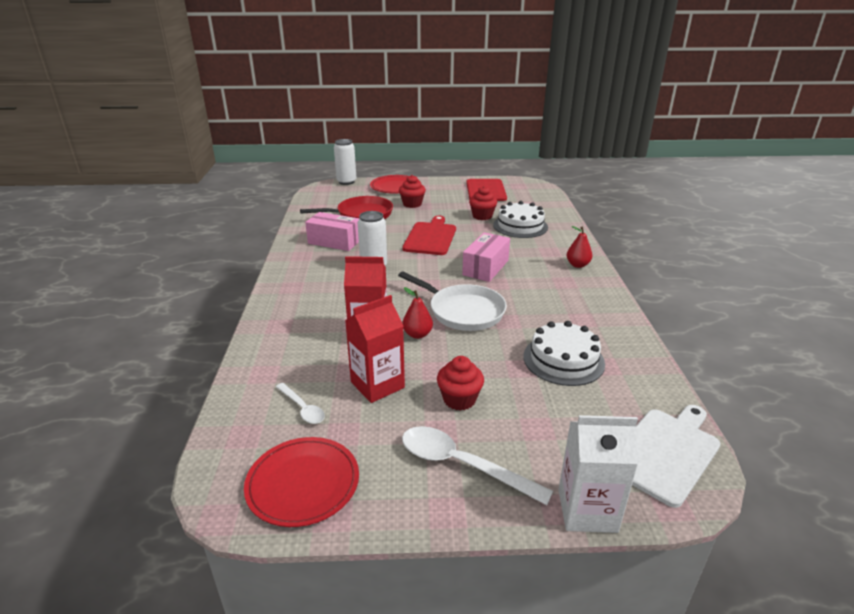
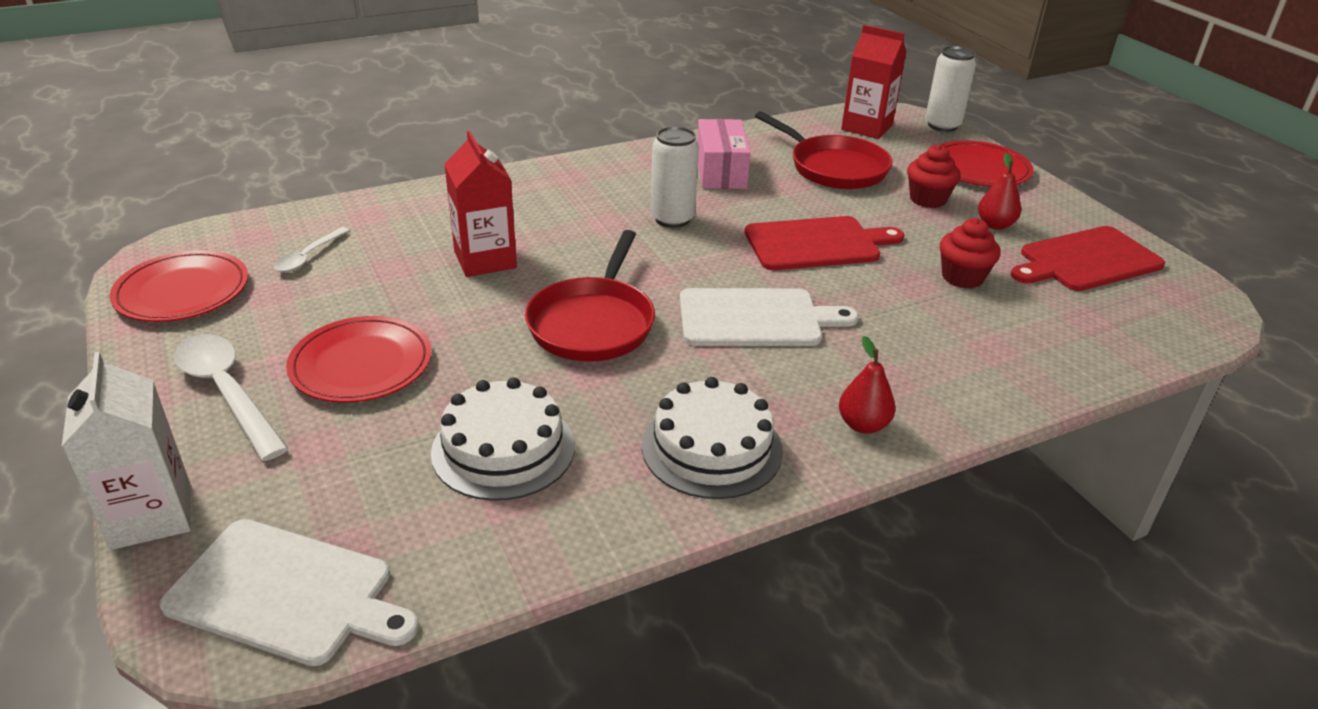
camera: 65 degrees right, 5 degrees up
red carton [345,295,405,403] -> red carton moved to [841,25,907,139]
white pan [398,271,507,331] -> red pan [525,230,655,361]
red pear [402,287,433,339] -> red pear moved to [978,153,1021,230]
white spoon [402,426,553,505] -> white spoon turned 45 degrees counterclockwise [174,334,288,461]
red cupcake [437,356,484,411] -> red plate [286,316,432,403]
pink box [462,232,510,282] -> white cutting board [680,288,858,346]
white cake [493,201,548,238] -> white cake moved to [642,377,783,499]

